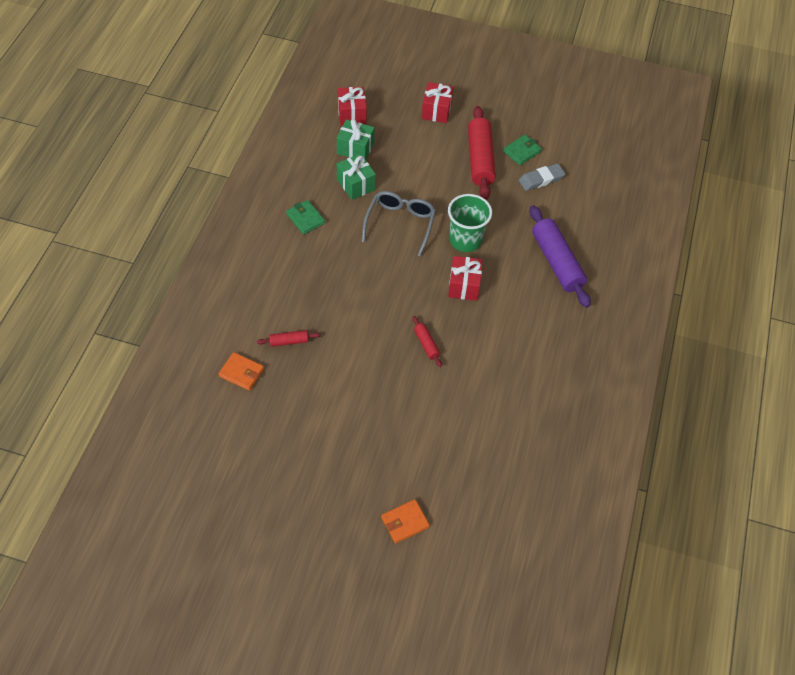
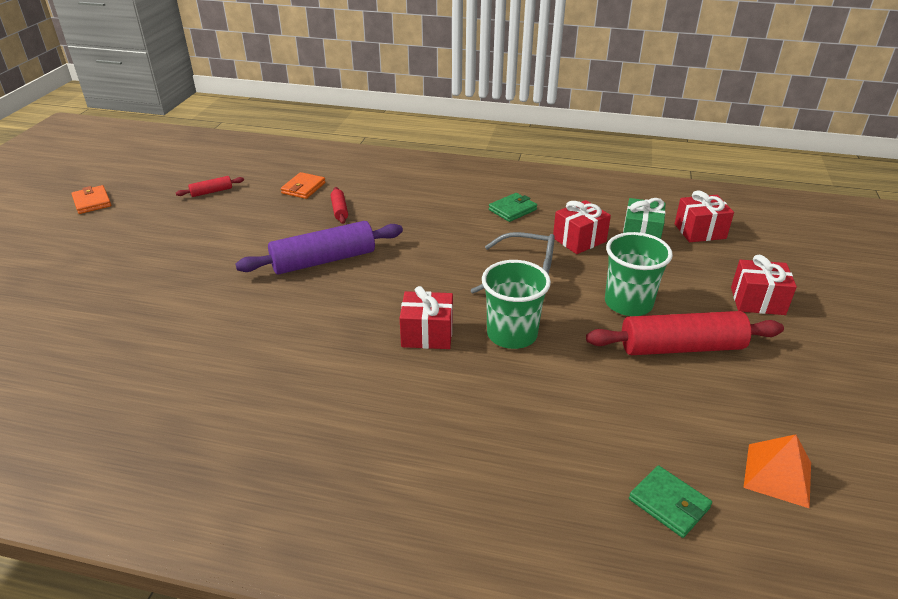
camera: 90 degrees right, 20 degrees down
green gift [337,154,376,200] -> red gift [553,200,611,254]
orange wallet [381,499,430,543] -> orange wallet moved to [71,185,111,214]
red rolling pin [413,316,442,367] -> red rolling pin moved to [176,176,244,197]
green wallet [503,135,542,165] -> green wallet moved to [629,465,712,538]
grey eraser [519,163,565,191] -> none
purple rolling pin [530,205,591,308] -> purple rolling pin moved to [235,221,403,275]
none -> green cup [605,232,673,316]
none -> orange pyramid [743,434,811,509]

